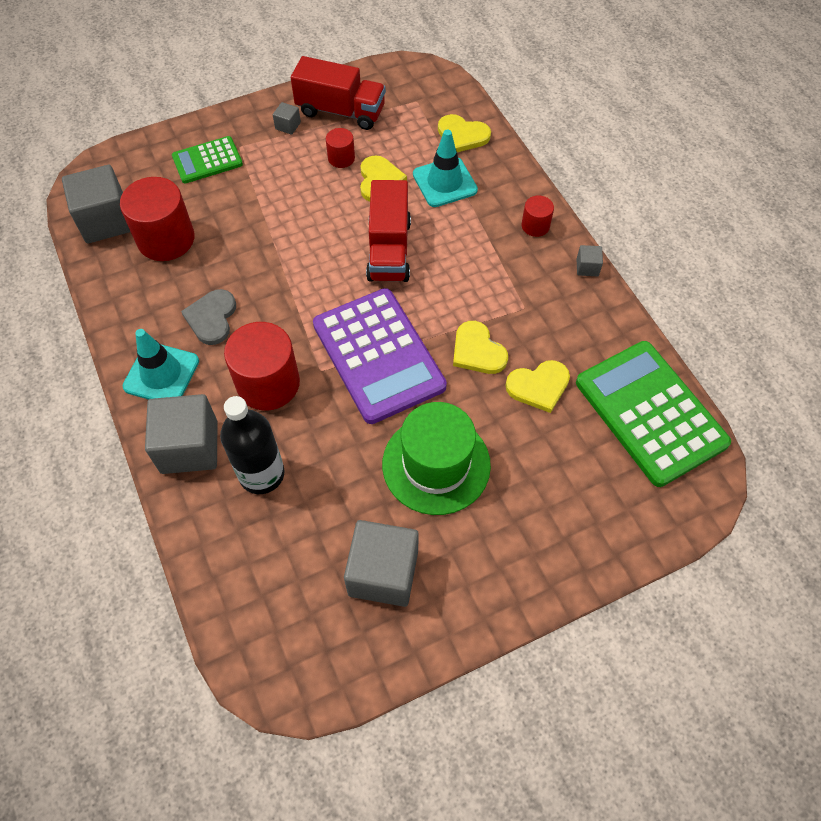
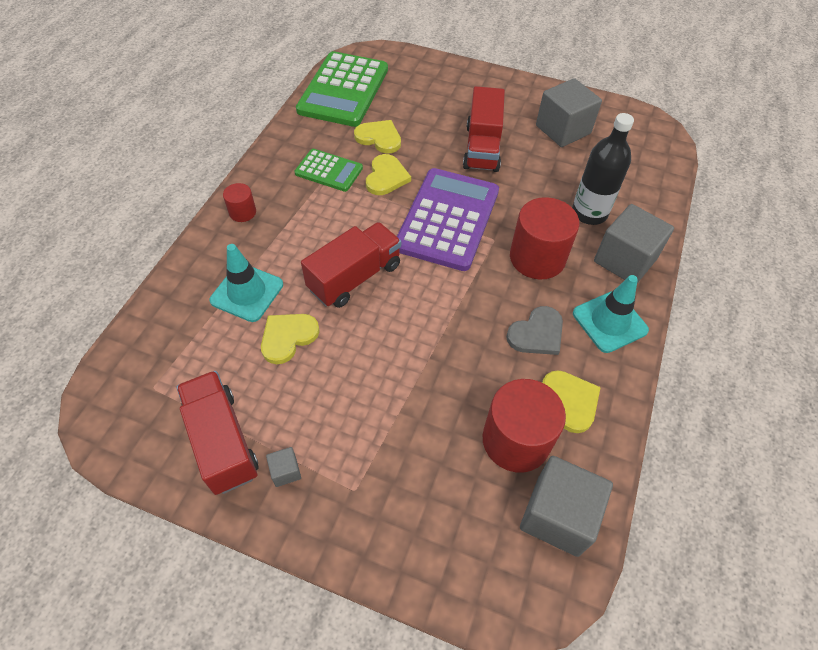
camera: 135 degrees left, 5 degrees down
green calculator [172,136,243,184] -> green calculator moved to [295,149,363,192]
red cylinder [326,128,355,168] -> none
green hat [382,402,491,515] -> red truck [463,86,505,172]
yellow heart [438,114,491,152] -> yellow heart moved to [542,370,601,433]
grey cube [577,245,603,276] -> none

